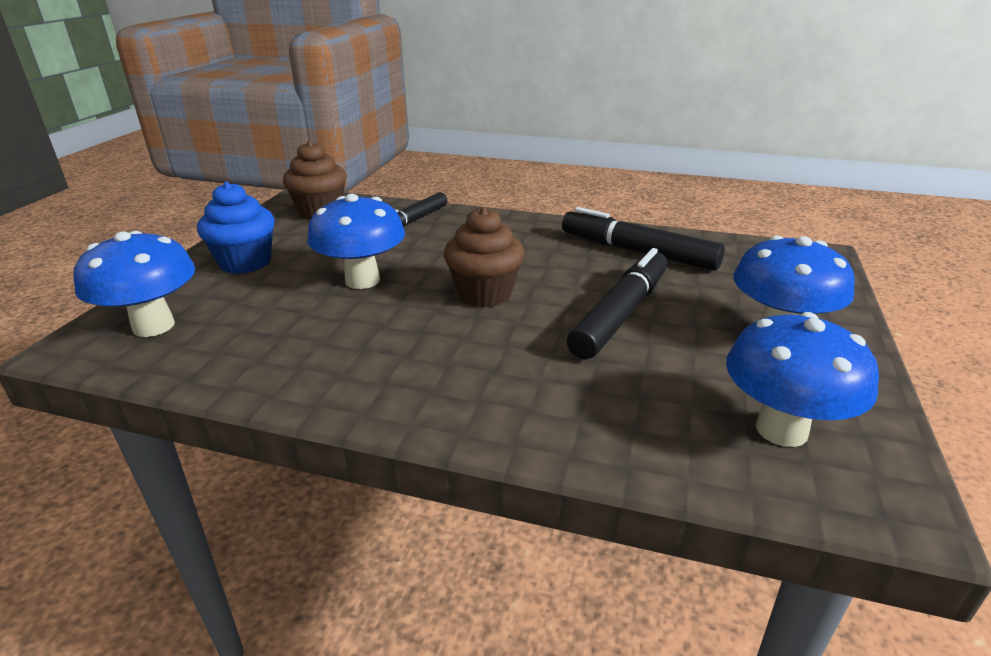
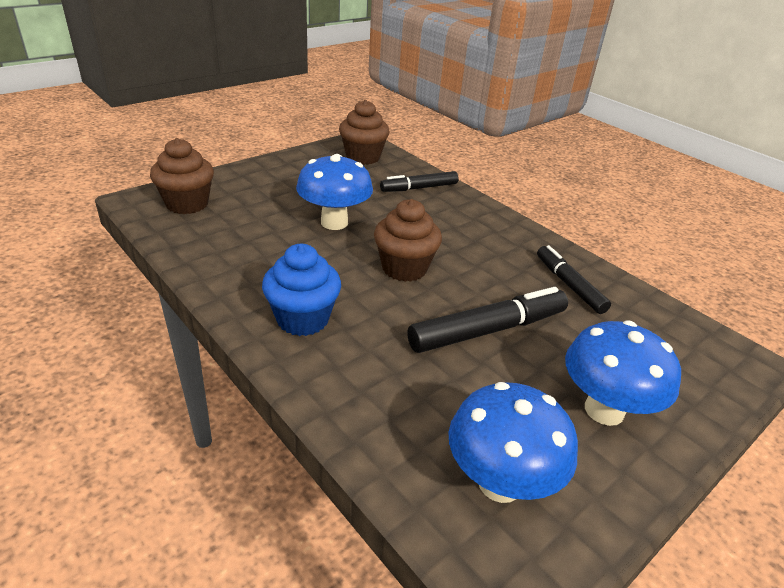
camera: 30 degrees right, 5 degrees up
blue mushroom [74,231,195,337] -> brown cupcake [150,138,214,214]
blue cupcake [197,182,274,274] -> blue cupcake moved to [262,244,341,336]
black marker [562,207,725,271] -> black marker [537,245,611,314], size x0.65

